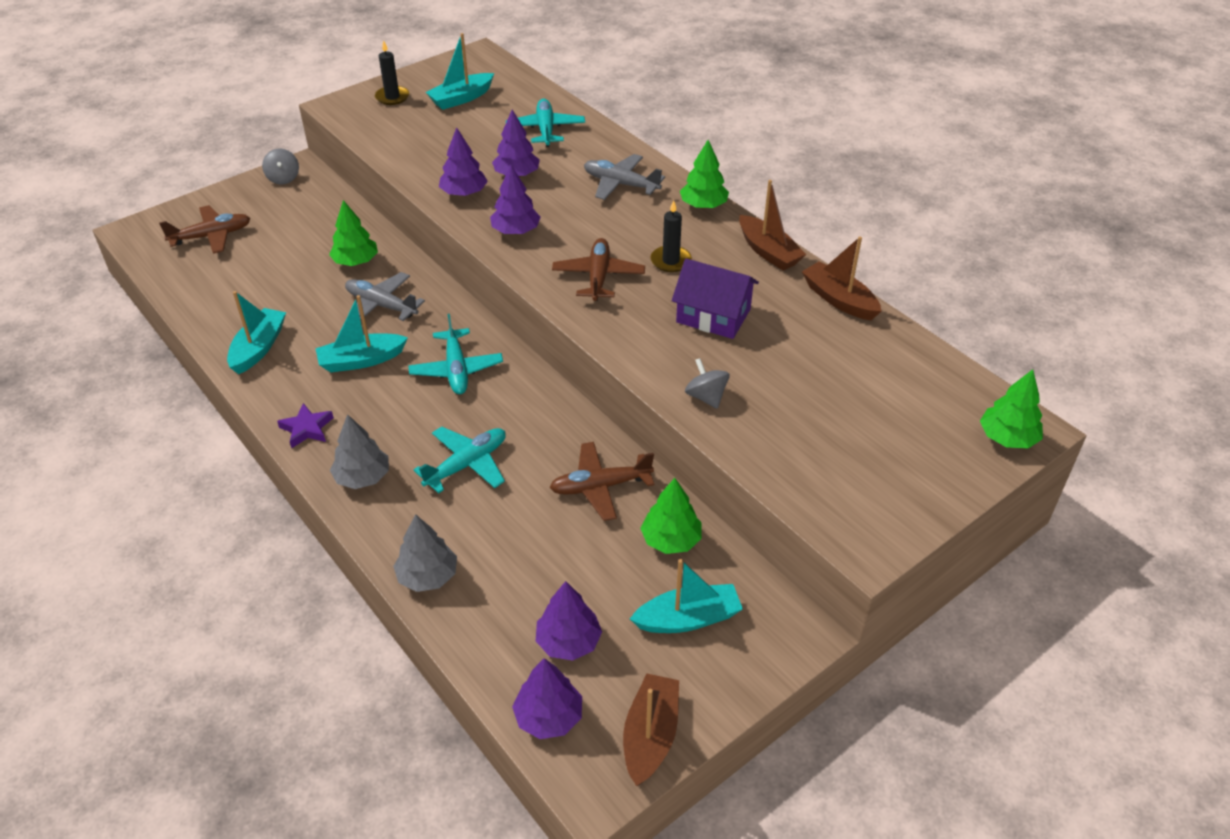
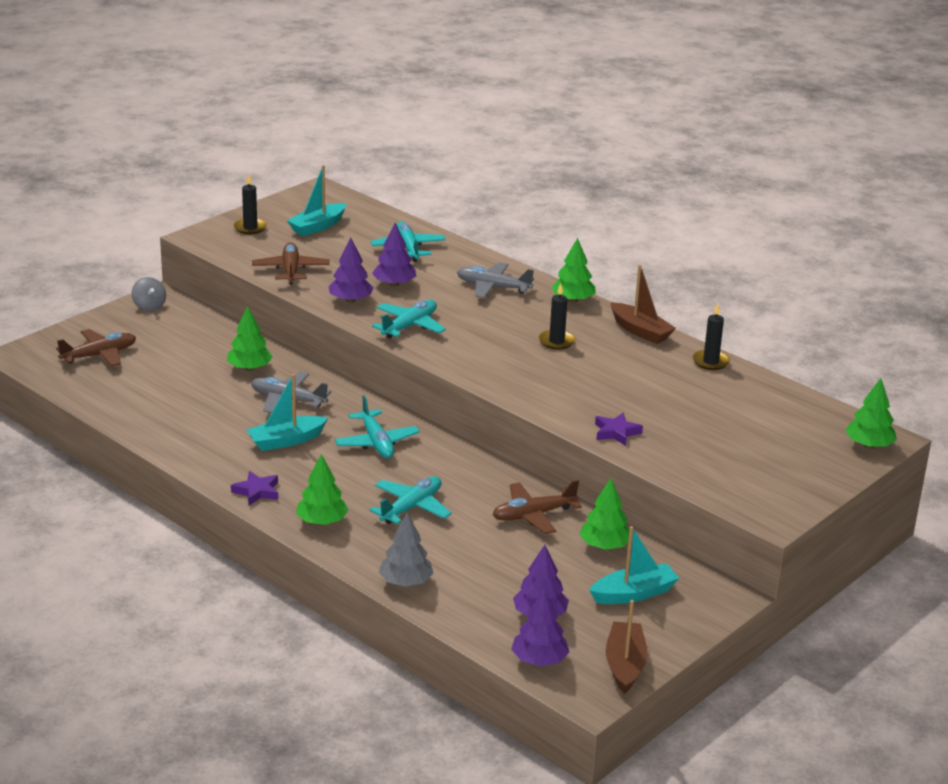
camera: 10 degrees left, 15 degrees down
turquoise boat [227,291,286,374] -> none
grey tree [330,414,389,489] -> green tree [296,454,349,525]
purple tree [490,165,541,234] -> turquoise plane [372,300,446,339]
brown plane [552,238,645,301] -> brown plane moved to [252,242,330,285]
purple house [672,258,759,339] -> none
grey spinning top [685,358,730,409] -> purple star [595,413,643,446]
brown boat [802,236,881,320] -> black candle [692,303,730,370]

